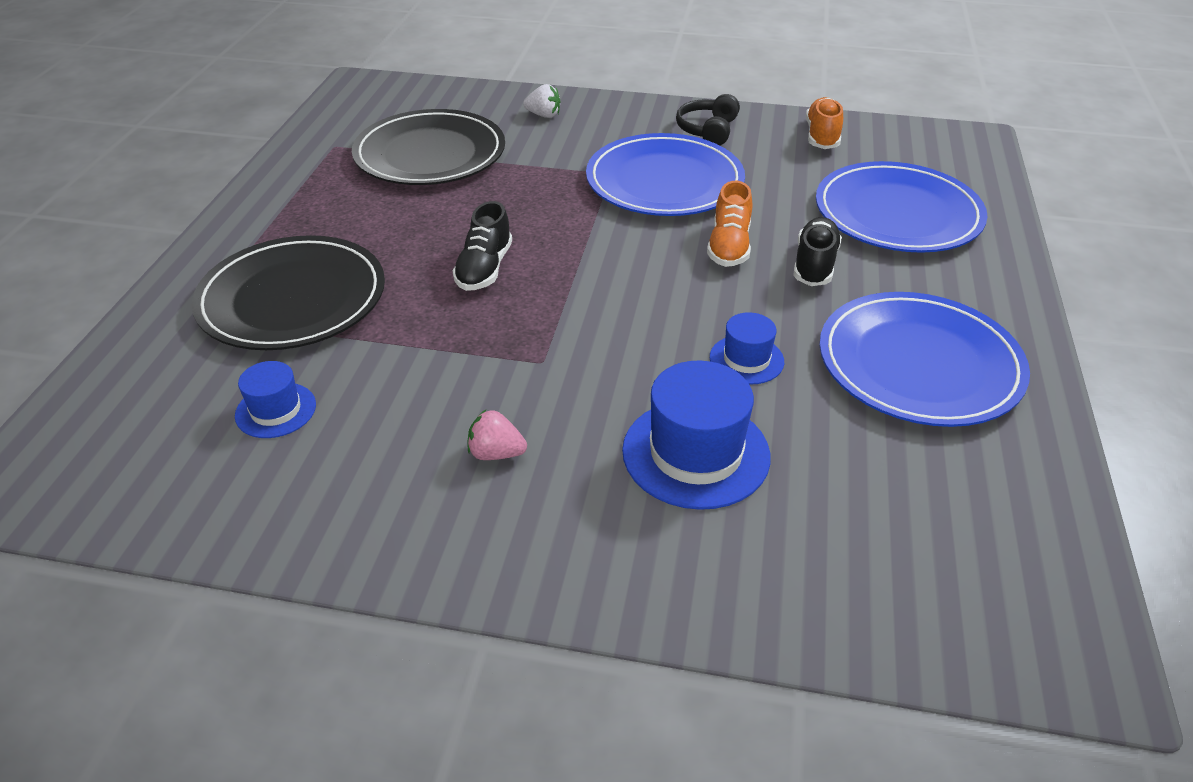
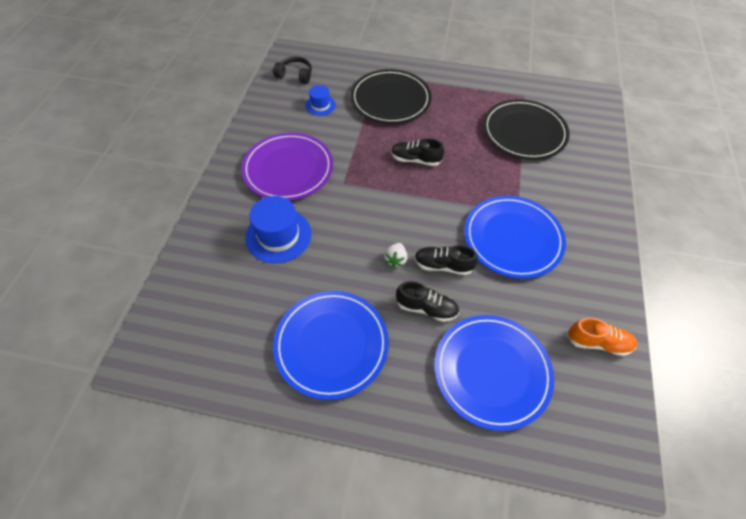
camera: 90 degrees right, 15 degrees up
pink strawberry [468,410,527,460] -> purple plate [241,133,333,201]
white strawberry [523,84,561,118] -> white strawberry moved to [384,243,407,268]
black headphones [676,94,740,145] -> black headphones moved to [273,57,312,84]
orange shoe [707,181,752,267] -> black shoe [414,245,478,275]
blue hat [710,312,784,385] -> none

